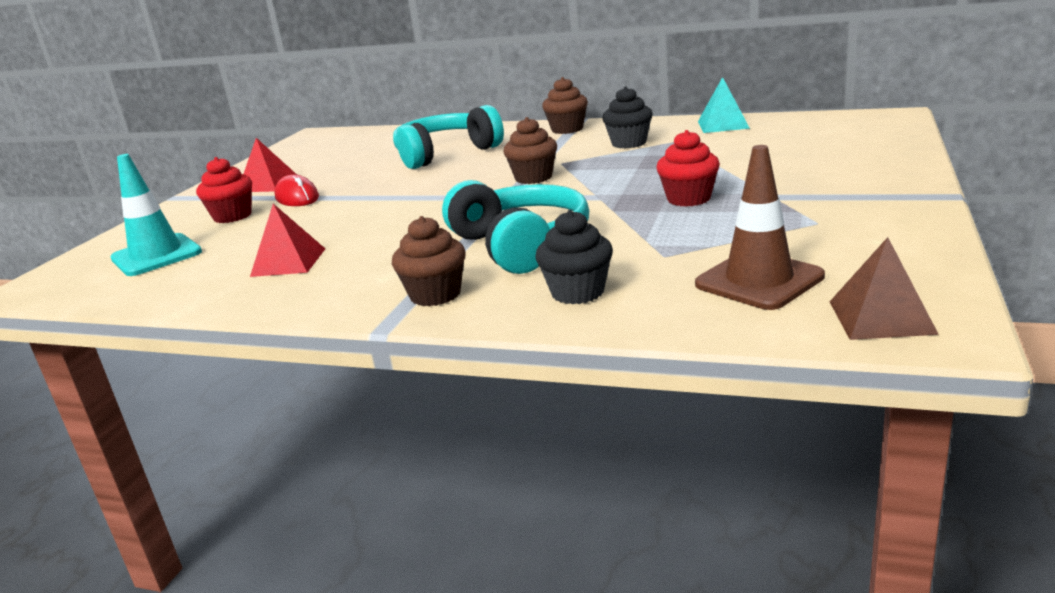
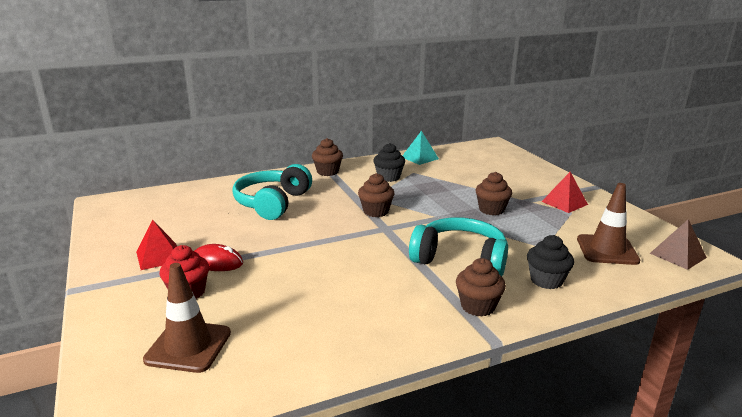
camera: 45 degrees left, 0 degrees up
turquoise traffic cone [110,154,202,276] -> brown traffic cone [143,263,231,373]
red pyramid [250,204,325,277] -> red pyramid moved to [541,172,588,213]
red cupcake [656,130,720,207] -> brown cupcake [475,172,512,215]

